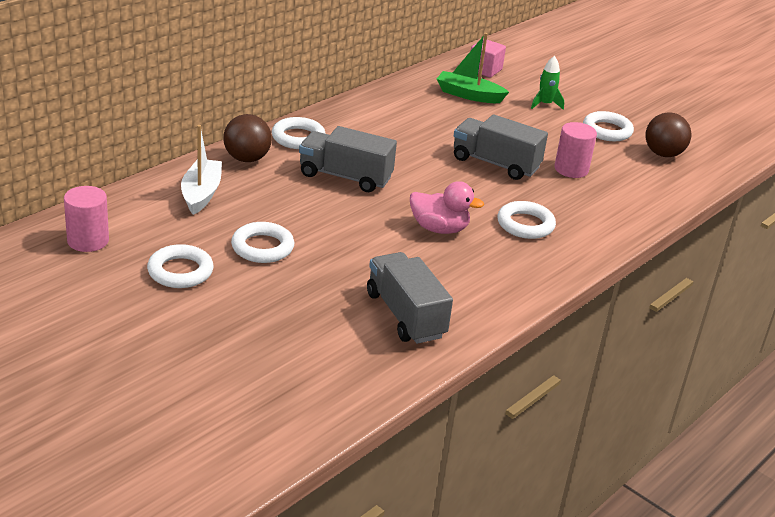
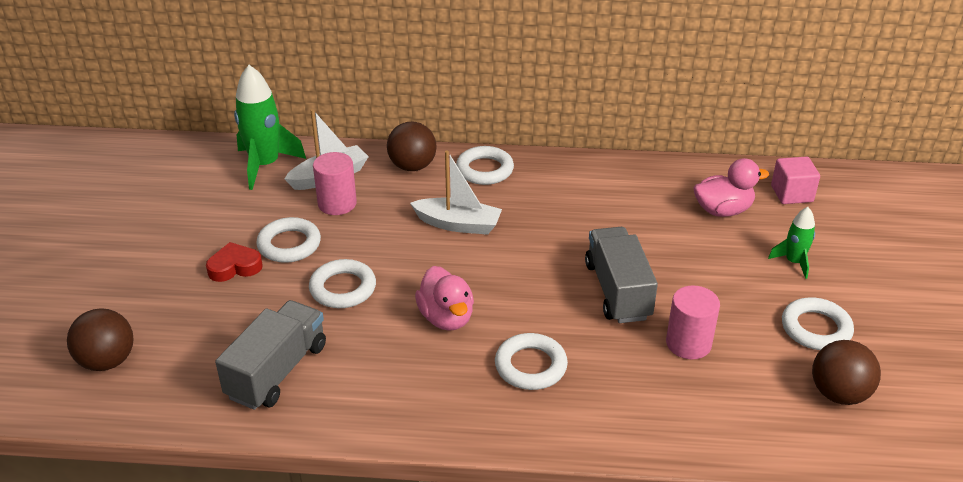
camera: 55 degrees right, 5 degrees up
pink cylinder [64,186,109,252] -> pink cylinder moved to [313,152,357,215]
white ring [147,244,214,288] -> white ring moved to [309,259,376,308]
grey truck [299,126,397,192] -> white boat [410,150,502,235]
green boat [437,33,509,103] -> pink duck [693,158,769,217]
none -> brown ball [67,308,133,371]
none -> red heart [206,242,263,282]
none -> green rocket [234,65,306,190]

